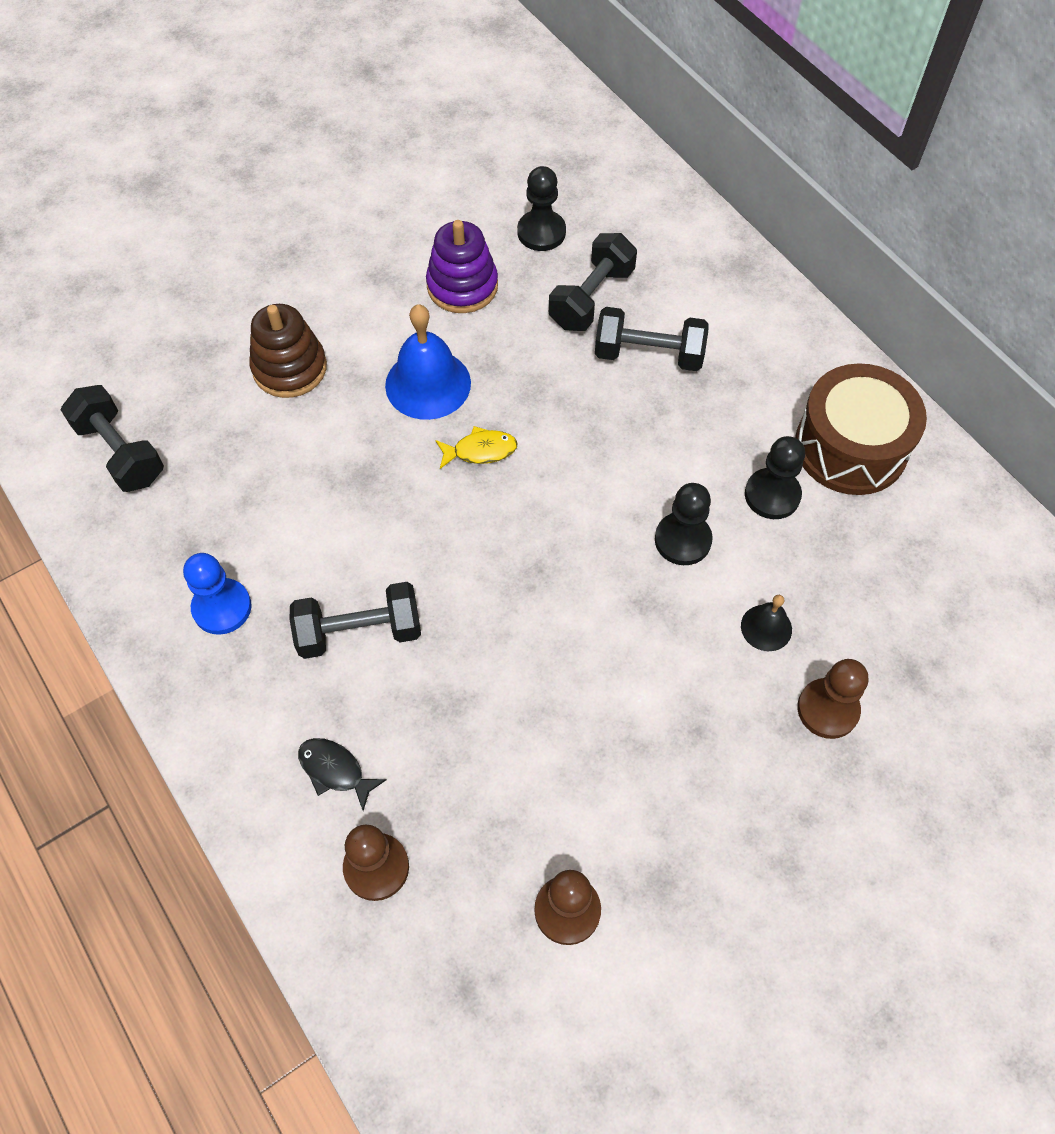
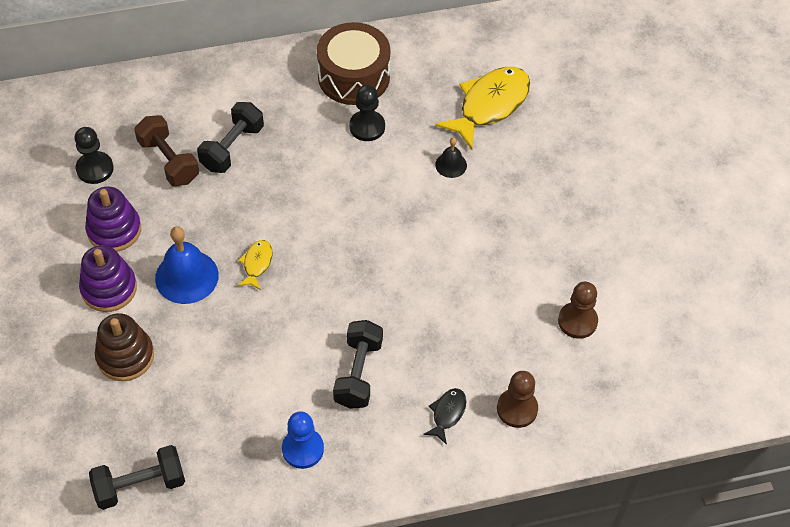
camera: 70 degrees left, 5 degrees down
black fish [298,738,387,811] -> black fish turned 150 degrees clockwise [423,388,467,445]
black dumbbell [549,233,637,331] -> brown dumbbell [134,115,199,186]
black pawn [655,483,713,565] -> none
brown pawn [797,659,868,739] -> none
none -> purple stacking toy [79,245,137,312]
none -> yellow fish [435,67,530,150]

